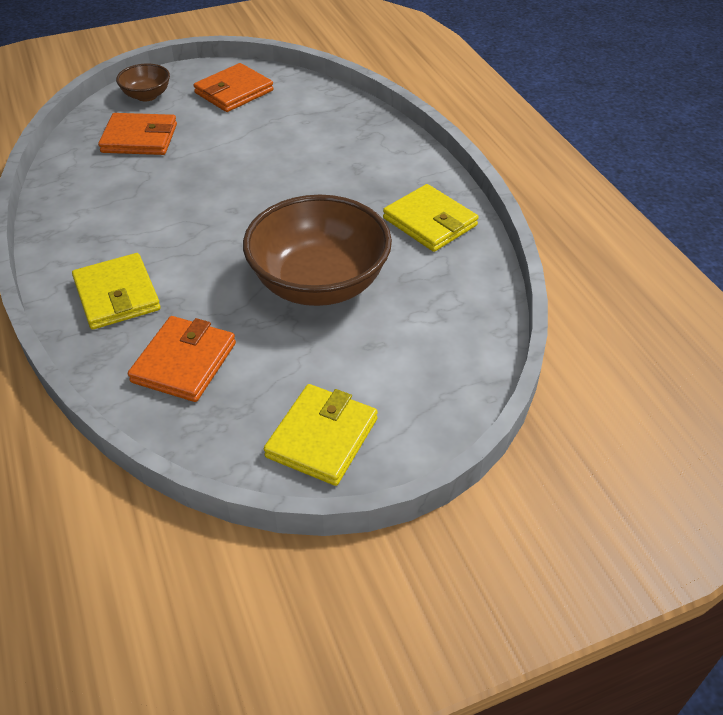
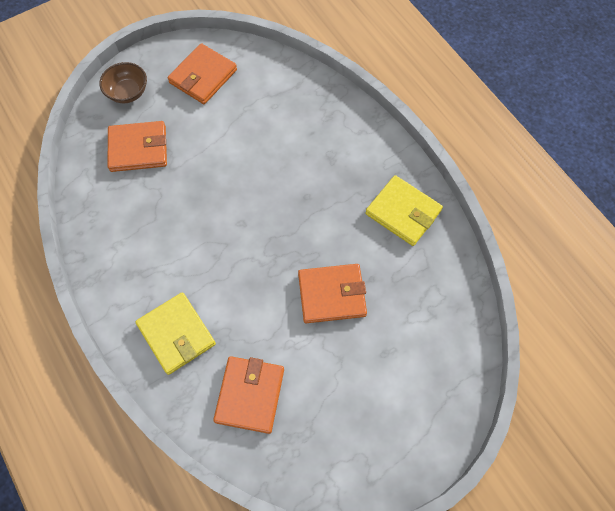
camera: 10 degrees left, 20 degrees up
brown bowl [243,195,392,306] -> orange wallet [298,264,367,323]
yellow wallet [264,384,378,486] -> none

